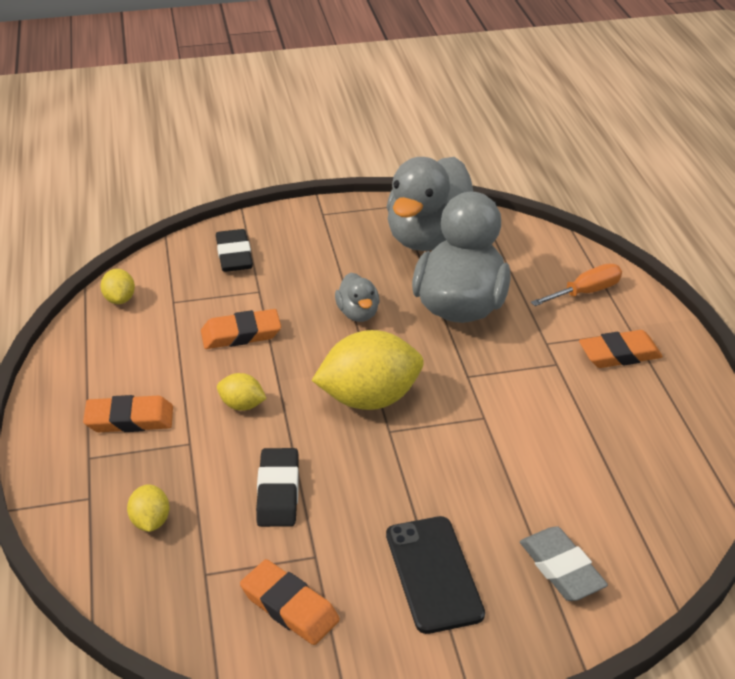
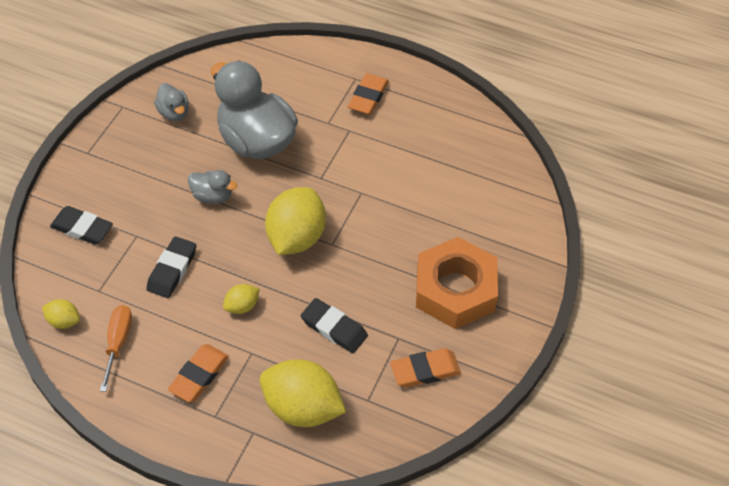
camera: 55 degrees left, 15 degrees up
yellow lemon [127,484,170,532] -> yellow lemon [260,359,346,427], size x2.12
orange eraser [201,309,281,349] -> black eraser [146,236,196,298]
black phone [386,516,485,634] -> orange nut [416,237,498,329]
grey duck [387,157,473,251] -> grey duck [154,83,189,121], size x0.46
grey eraser [520,526,608,601] -> none
orange screwdriver [531,263,622,306] -> orange screwdriver moved to [100,305,132,392]

